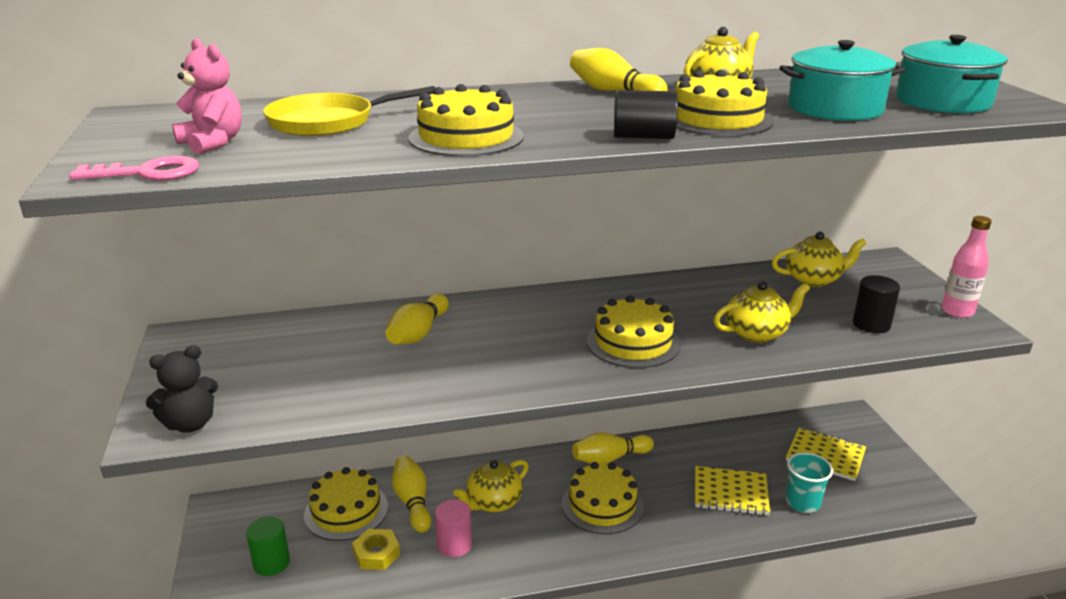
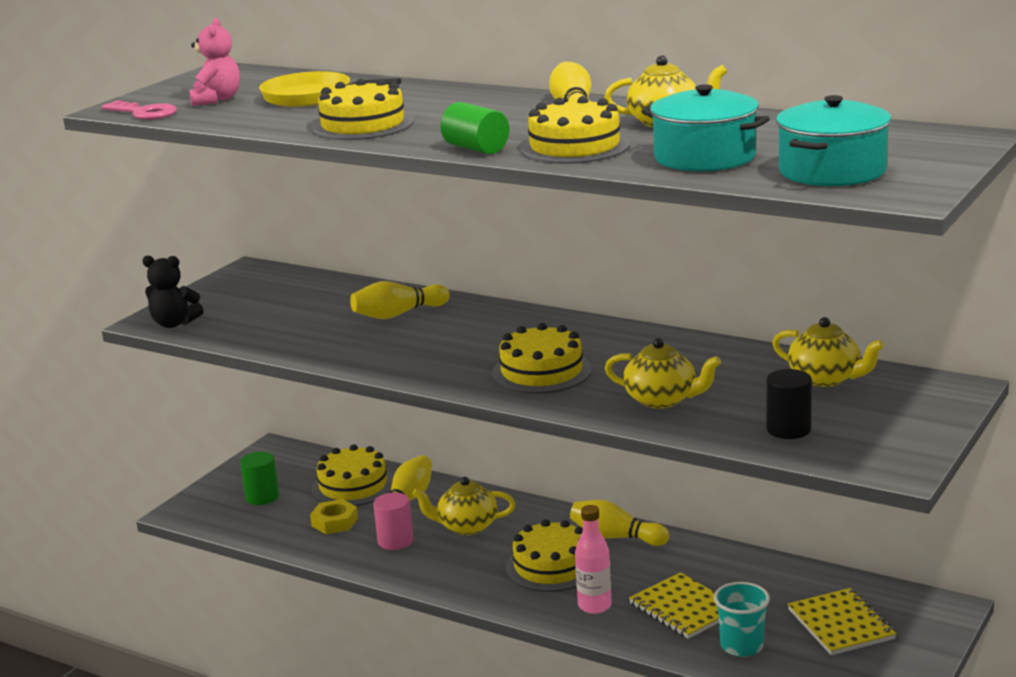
camera: 45 degrees right, 5 degrees down
black cylinder [614,90,678,139] -> green cylinder [440,102,509,154]
pink bottle [942,216,992,318] -> pink bottle moved to [575,505,612,614]

